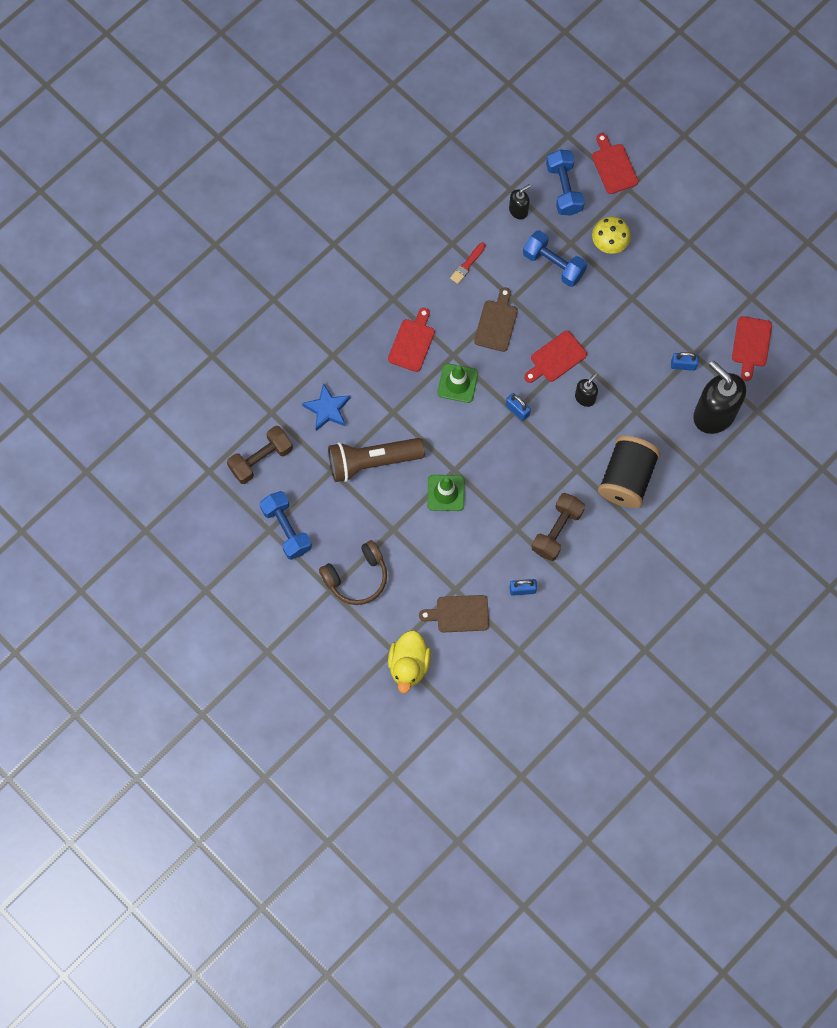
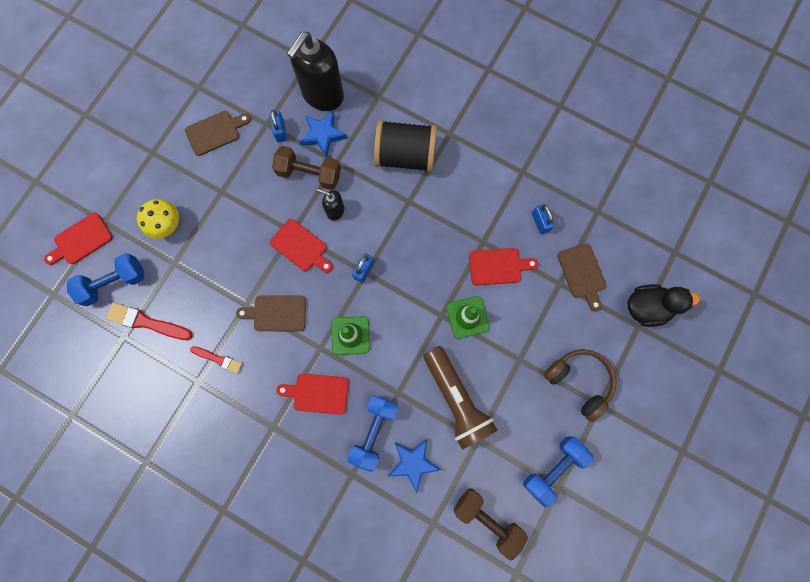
camera: 105 degrees left, 5 degrees up
yellow duck [388,630,431,693] -> black duck [628,284,700,327]
black soap dispenser [509,184,531,220] -> red brush [106,303,192,340]
blue dumbbell [523,230,587,287] -> blue dumbbell moved to [347,395,398,472]
brown dumbbell [532,493,585,561] -> brown dumbbell moved to [272,146,341,190]
red cutting board [732,316,772,381] -> red cutting board moved to [469,248,538,285]
none -> brown cutting board [185,111,251,156]
none -> blue star [300,111,347,158]

